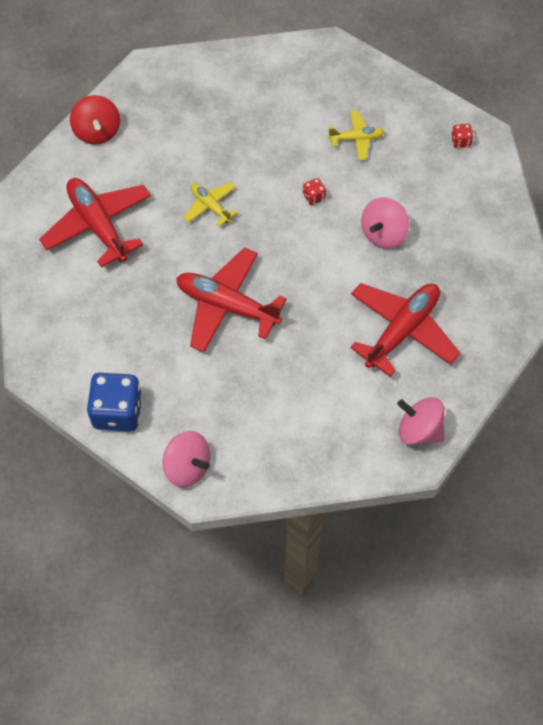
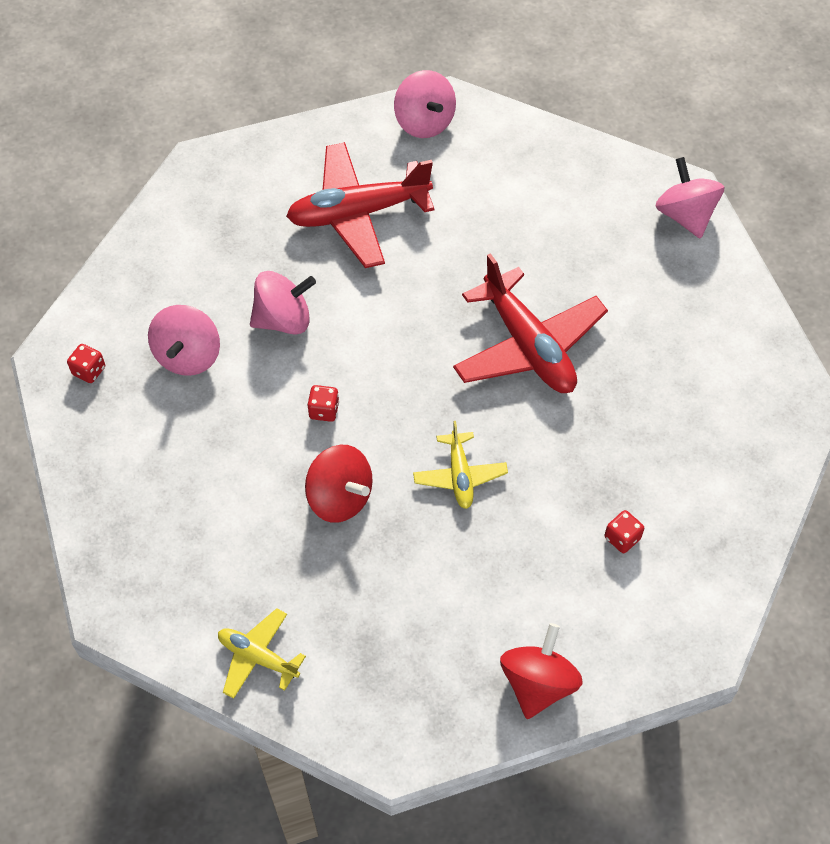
camera: 145 degrees left, 5 degrees down
red plane [39,178,151,268] -> red dice [604,510,644,553]
blue dice [87,373,142,432] -> none
yellow plane [328,110,384,161] -> yellow plane moved to [218,608,306,699]
none -> pink spinning top [148,305,220,376]
none -> red spinning top [305,445,373,523]

